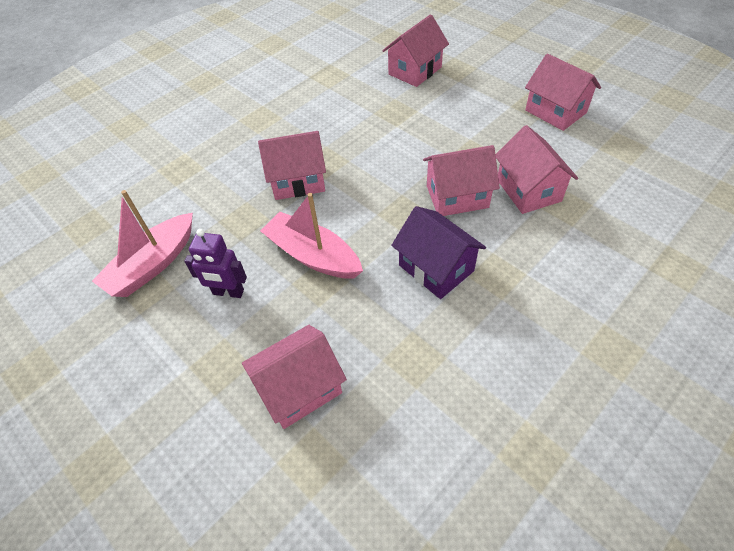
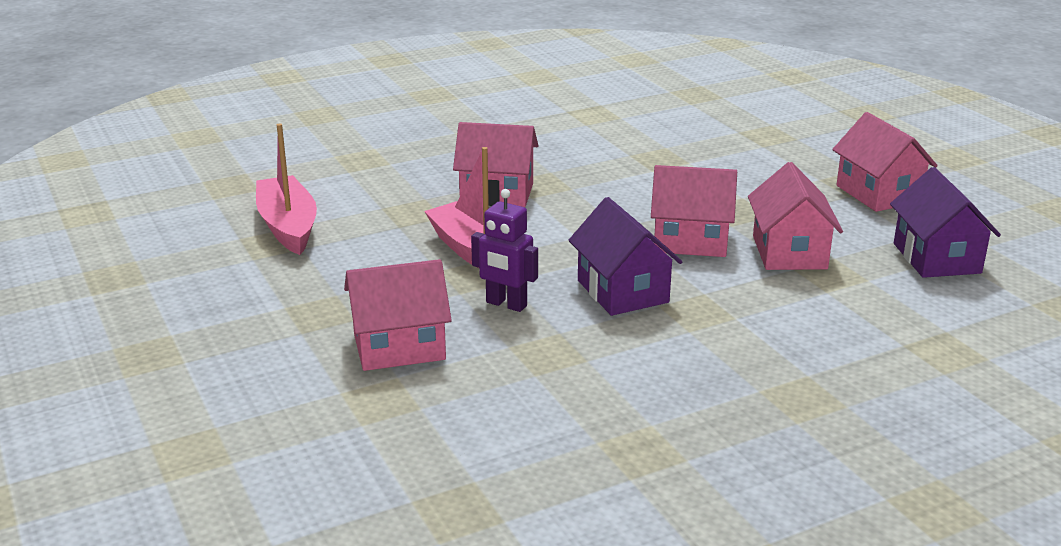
camera: 15 degrees right, 25 degrees down
pink boat [92,190,193,297] -> pink boat turned 105 degrees clockwise [256,124,317,255]
purple robot [184,229,247,298] -> purple robot moved to [471,189,538,312]
pink house [382,14,449,87] -> none
none -> purple house [890,167,1001,278]

